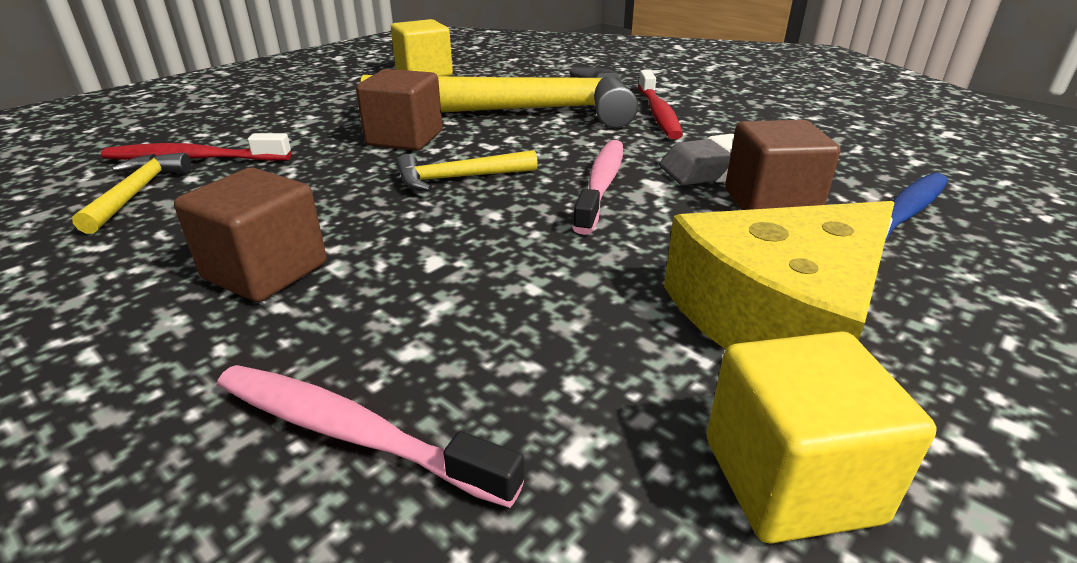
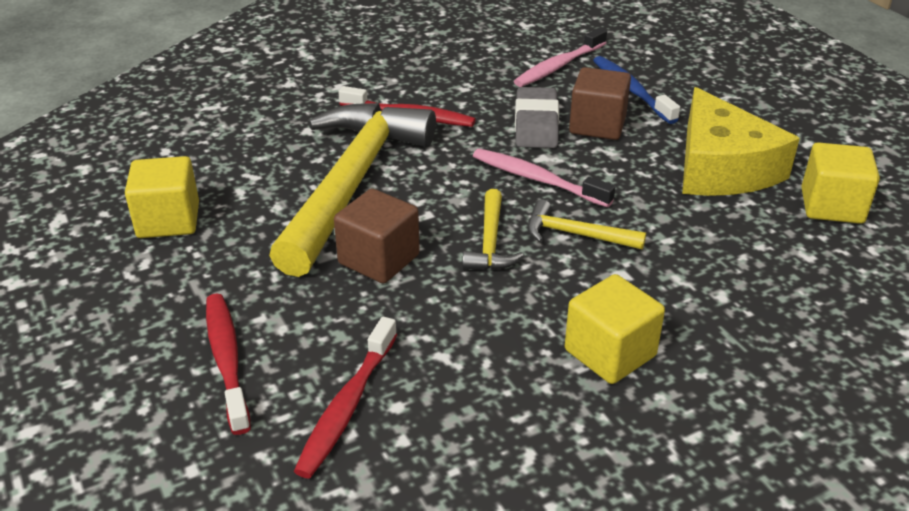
camera: 70 degrees left, 5 degrees up
yellow hammer [72,153,191,234] -> yellow hammer moved to [527,199,646,250]
brown cube [174,168,327,302] -> yellow cube [565,274,665,384]
pink toothbrush [217,365,524,508] -> pink toothbrush moved to [514,28,607,87]
none -> red toothbrush [206,294,251,435]

